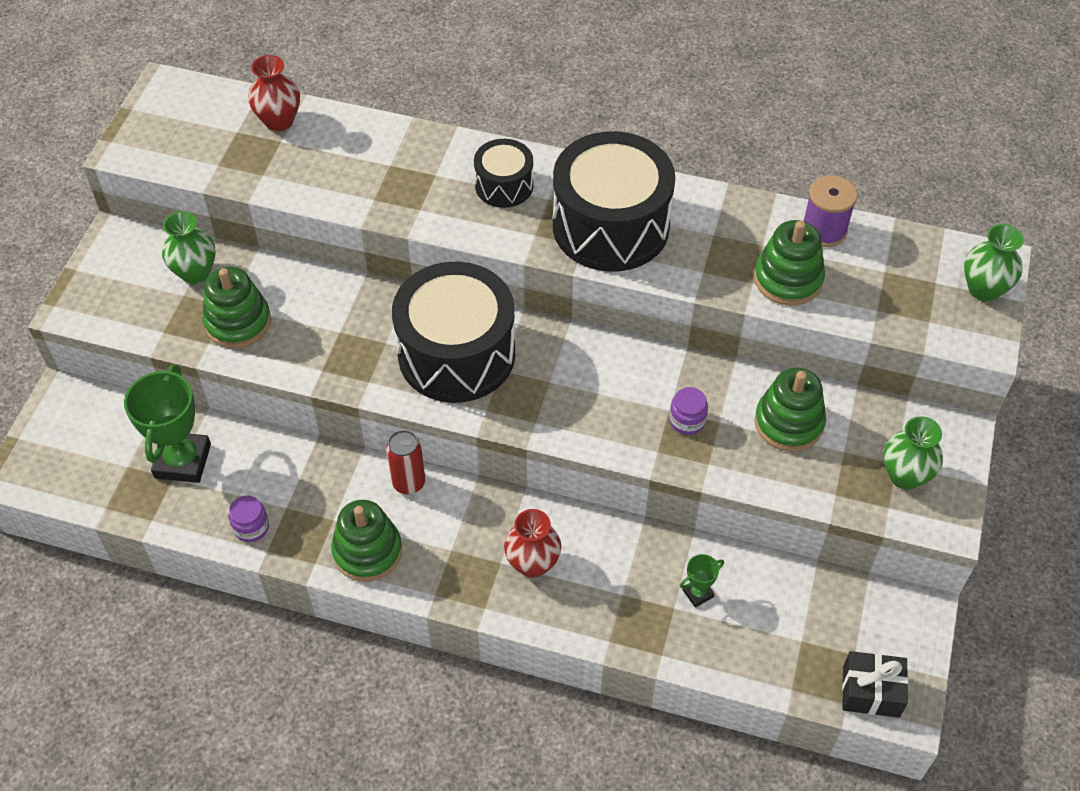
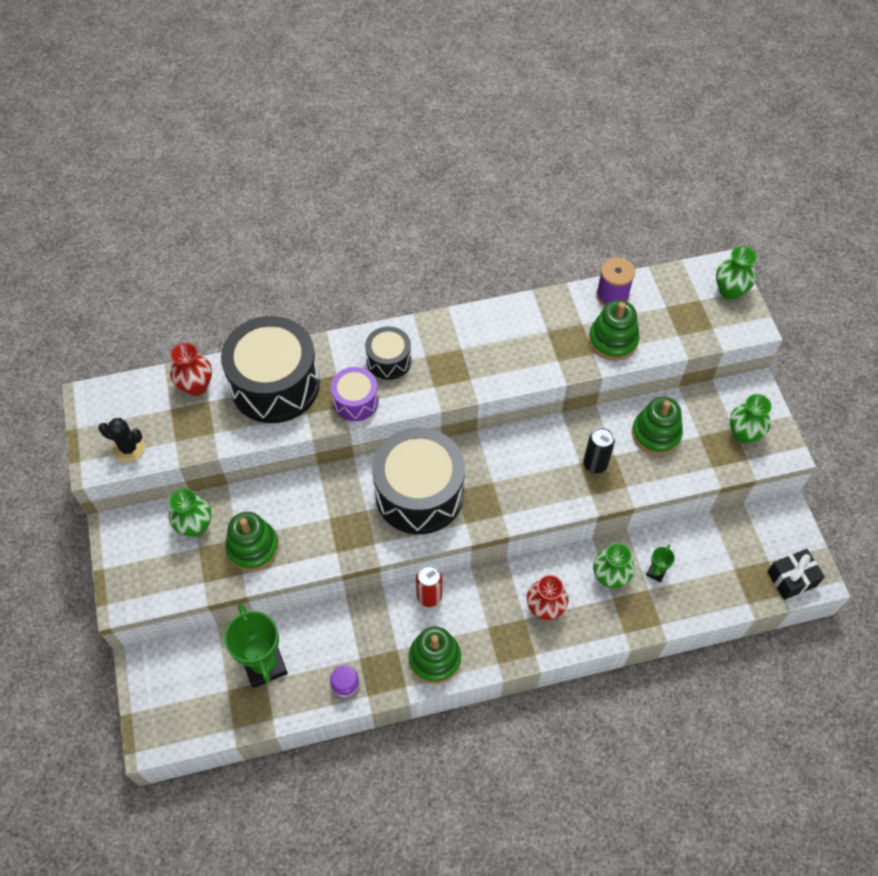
camera: 30 degrees left, 5 degrees up
black drum [553,131,675,272] -> black drum moved to [221,316,320,423]
purple jar [669,387,708,435] -> black can [583,427,615,473]
none -> black cactus [98,418,145,462]
none -> purple drum [331,367,379,421]
none -> green vase [593,543,635,588]

